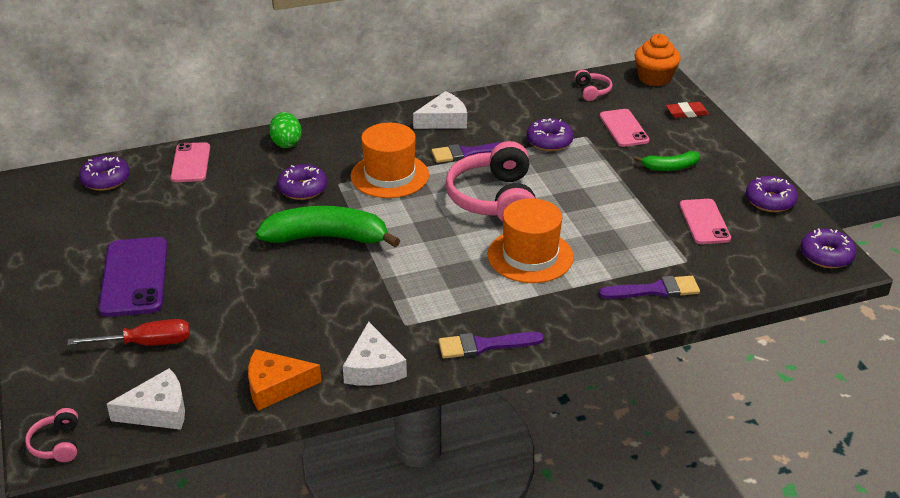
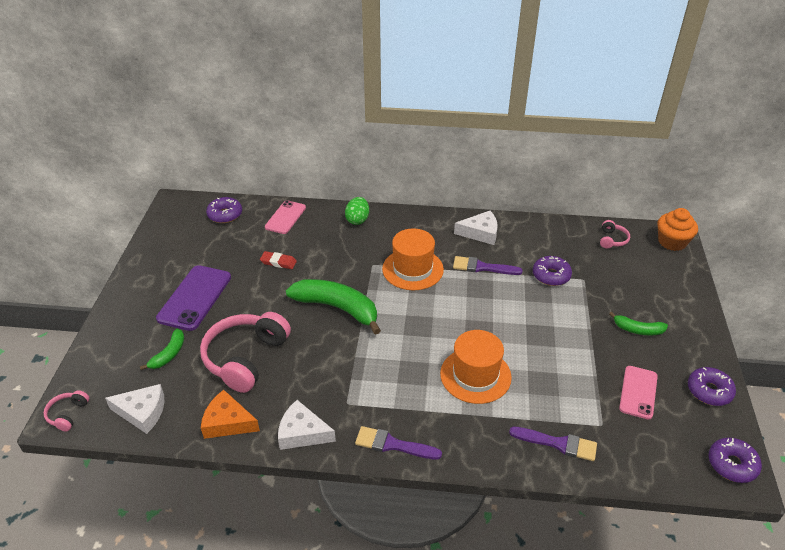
camera: 25 degrees right, 5 degrees up
red screwdriver [67,319,190,346] -> green banana [140,328,184,370]
purple donut [277,164,327,200] -> none
white cheese [343,321,407,386] -> white cheese turned 90 degrees clockwise [278,400,336,450]
pink headphones [445,141,536,222] -> pink headphones moved to [200,312,291,393]
pink phone [600,109,650,147] -> none
red eraser [666,102,709,118] -> red eraser moved to [260,251,297,269]

